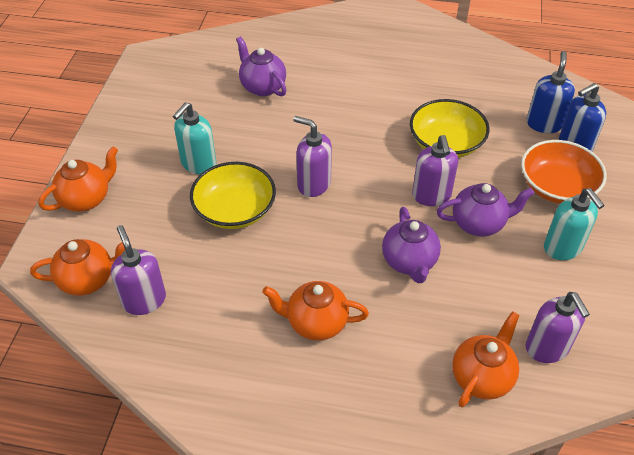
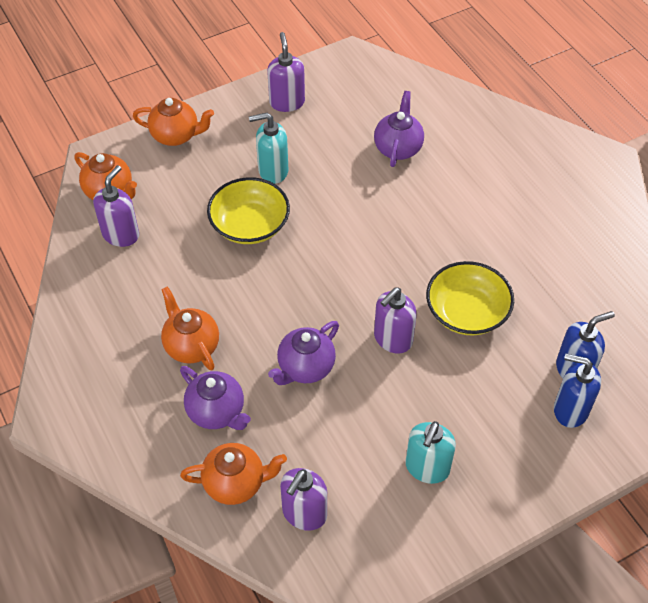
camera: 50 degrees right, 5 degrees up
purple soap dispenser [293,116,332,197] -> purple soap dispenser moved to [267,32,305,112]
purple teapot [437,183,534,236] -> purple teapot moved to [180,366,251,430]
orange bowl [521,140,607,204] -> none

